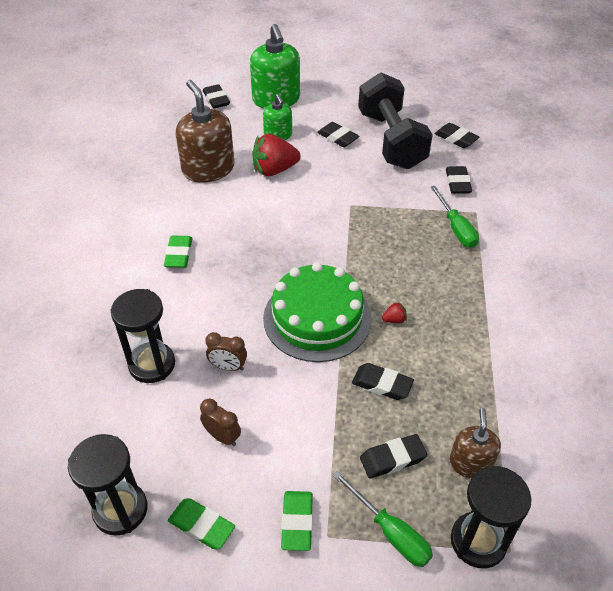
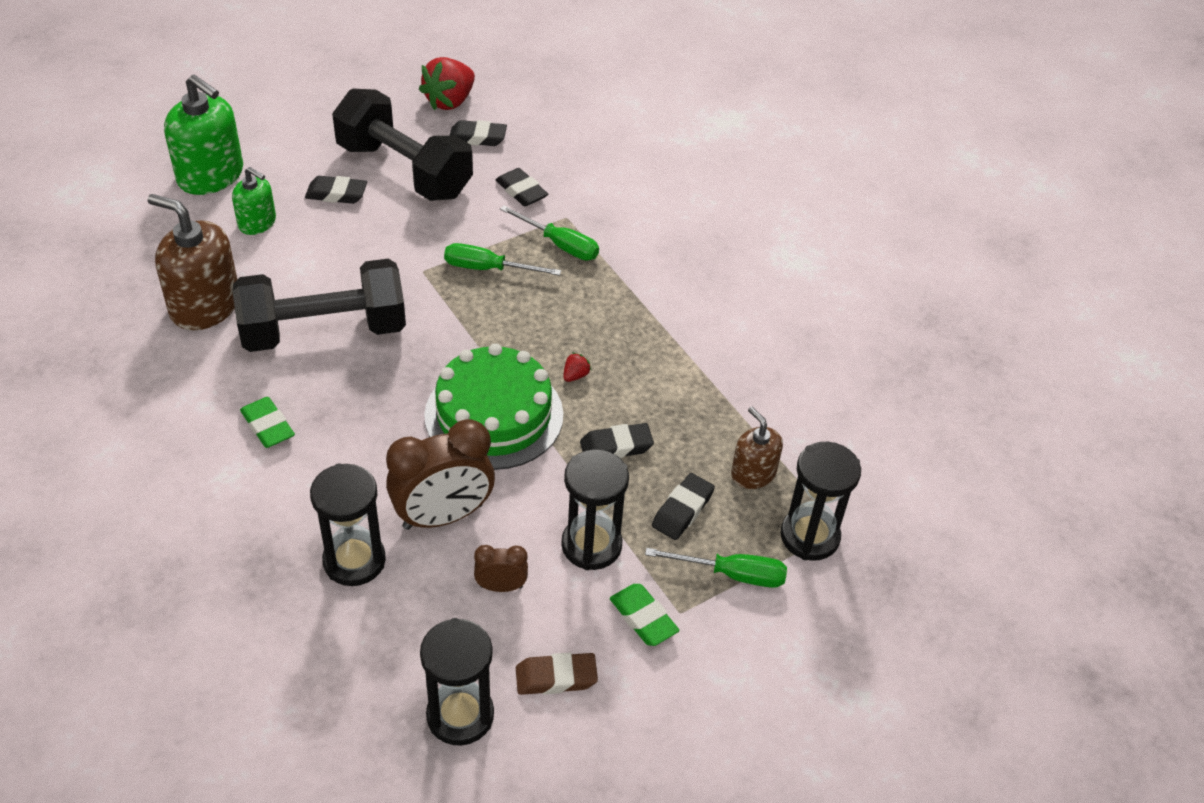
camera: 40 degrees left, 0 degrees up
green eraser [168,498,235,549] -> brown eraser [516,653,598,695]
black eraser [203,84,230,109] -> none
brown clock [205,332,247,371] -> brown clock [386,419,495,530], size x2.03
red strawberry [252,134,301,176] -> red strawberry moved to [419,57,475,110]
none -> black dumbbell [232,259,406,352]
none -> green screwdriver [444,243,561,276]
none -> black hourglass [561,449,629,570]

